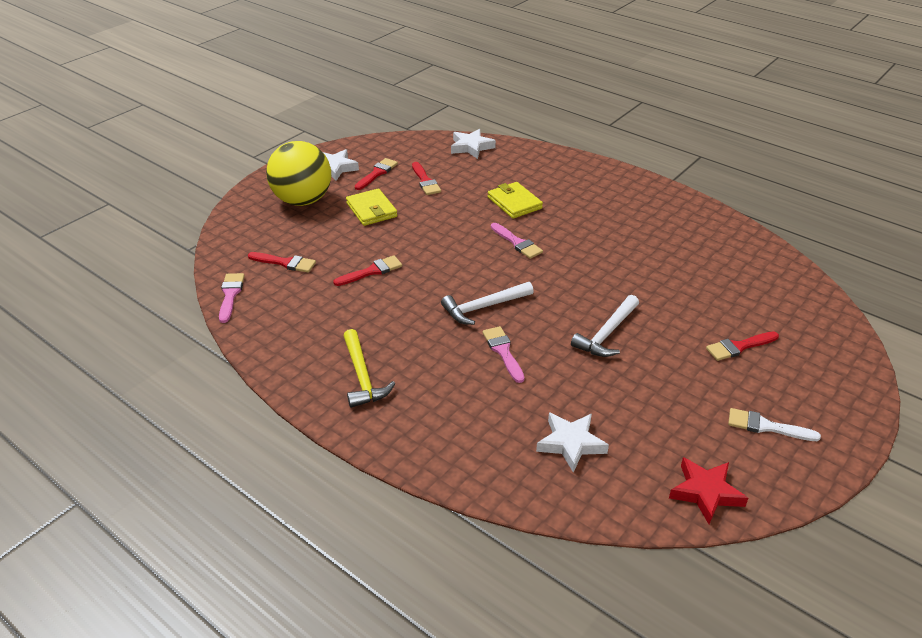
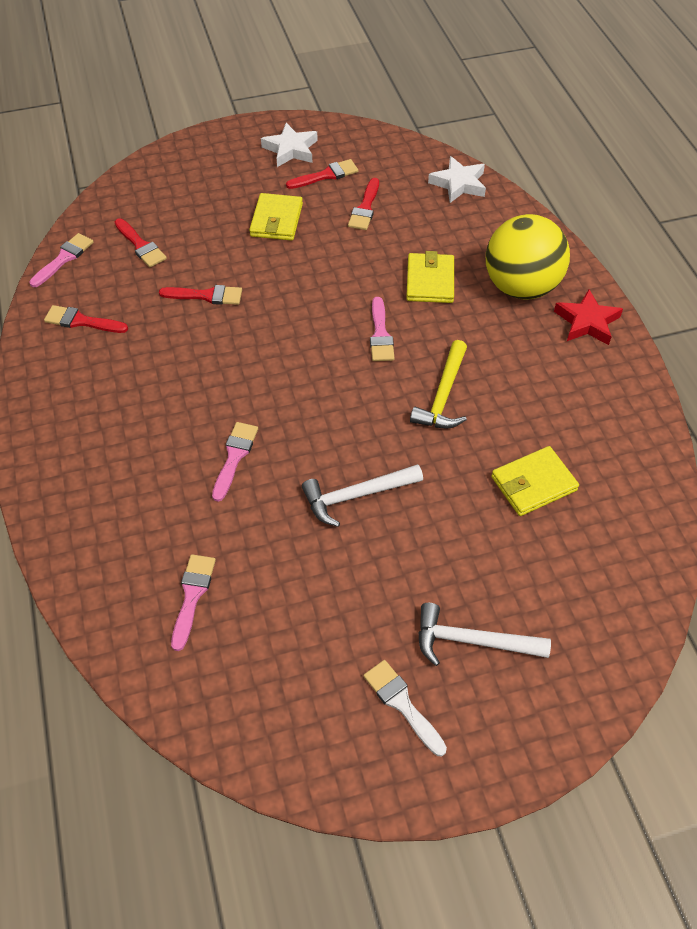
camera: 35 degrees right, 15 degrees up
yellow ball [266,141,331,206] -> yellow ball moved to [486,214,570,299]
yellow hammer [343,329,395,408] -> yellow hammer moved to [410,340,467,428]
white hammer [441,282,534,325] -> white hammer moved to [418,603,551,666]
white star [536,412,609,473] -> pink brush [171,554,216,651]
red star [669,457,748,524] -> red star moved to [554,289,623,345]
red brush [706,331,779,361] -> red brush moved to [44,305,128,333]
none -> yellow wallet [491,446,579,516]

